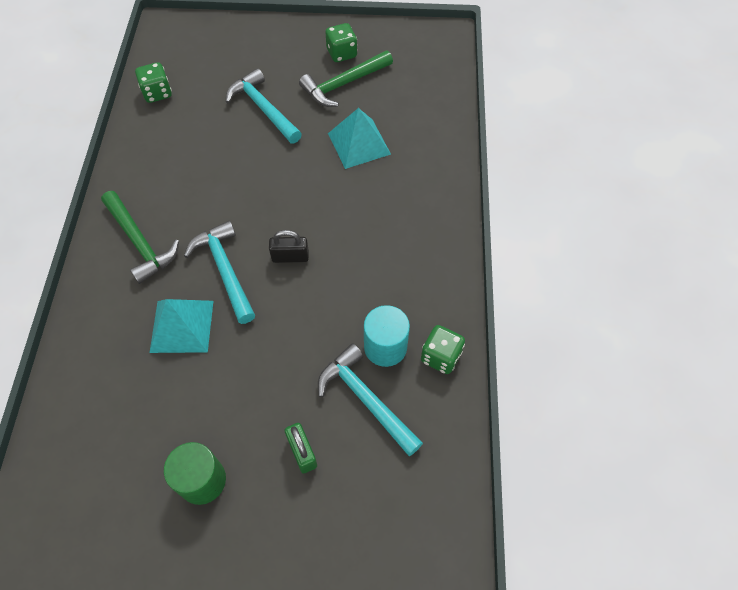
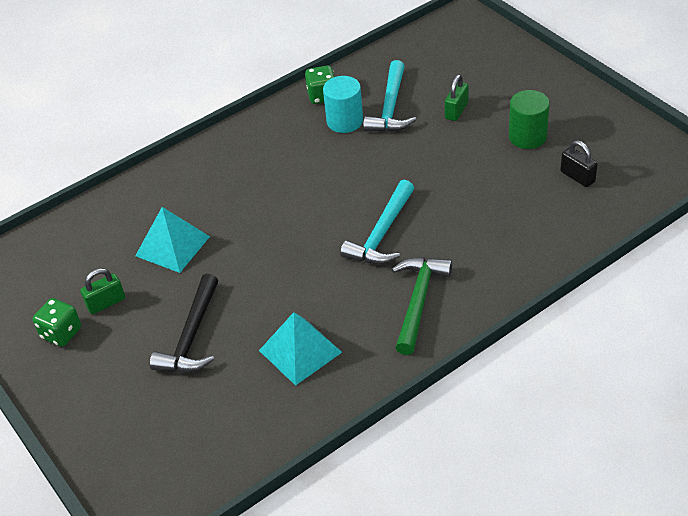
camera: 125 degrees left, 15 degrees down
green dice [135,62,172,103] -> none
turquoise pyramid [149,299,213,353] -> turquoise pyramid moved to [259,312,342,386]
turquoise hammer [226,68,302,144] -> black hammer [150,274,218,372]
black padlock [269,230,309,263] -> black padlock moved to [560,140,597,187]
green hammer [299,50,393,107] -> green padlock [80,268,125,314]

